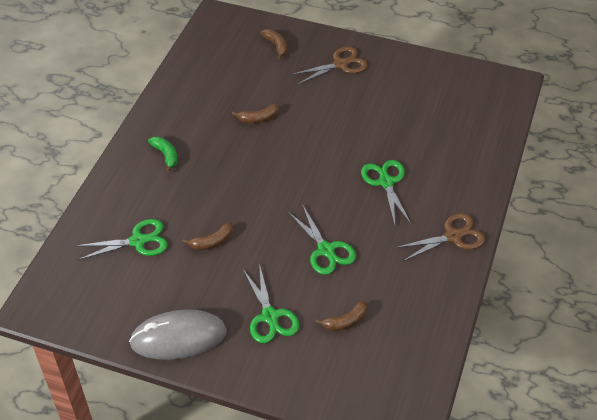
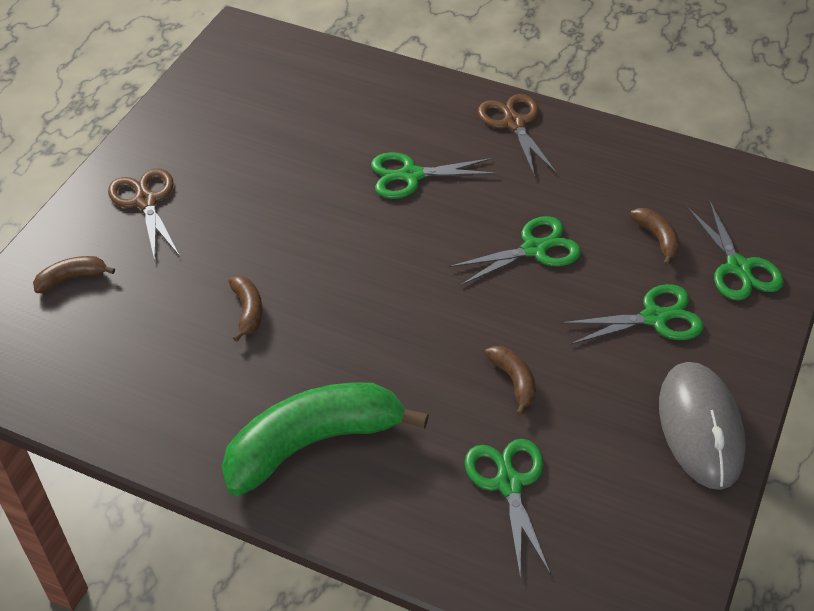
camera: 85 degrees left, 0 degrees up
green banana [148,137,178,172] -> green banana [222,382,429,496], size x2.34
none -> green scissors [687,201,784,301]

